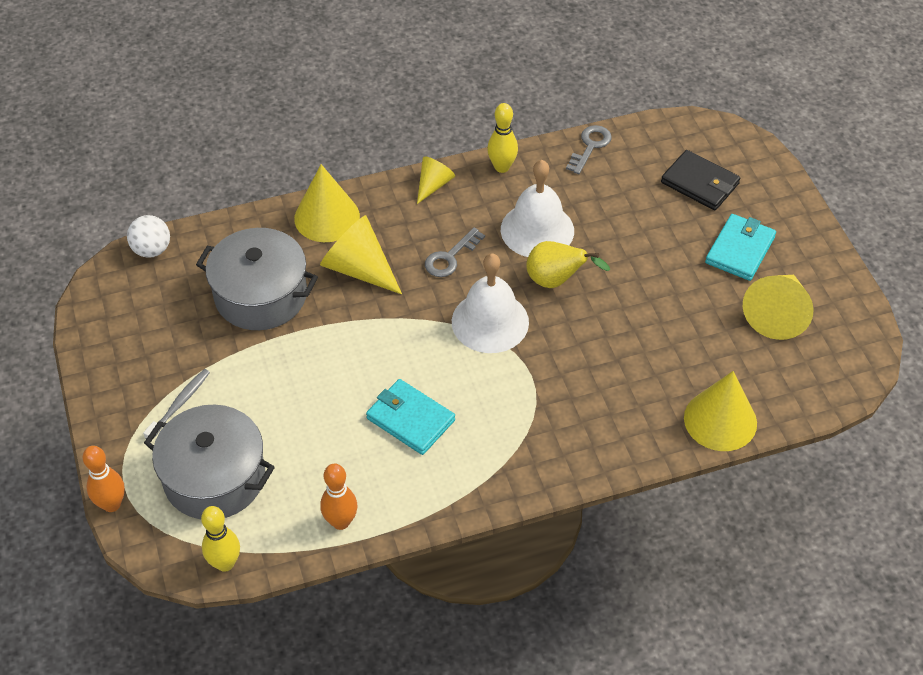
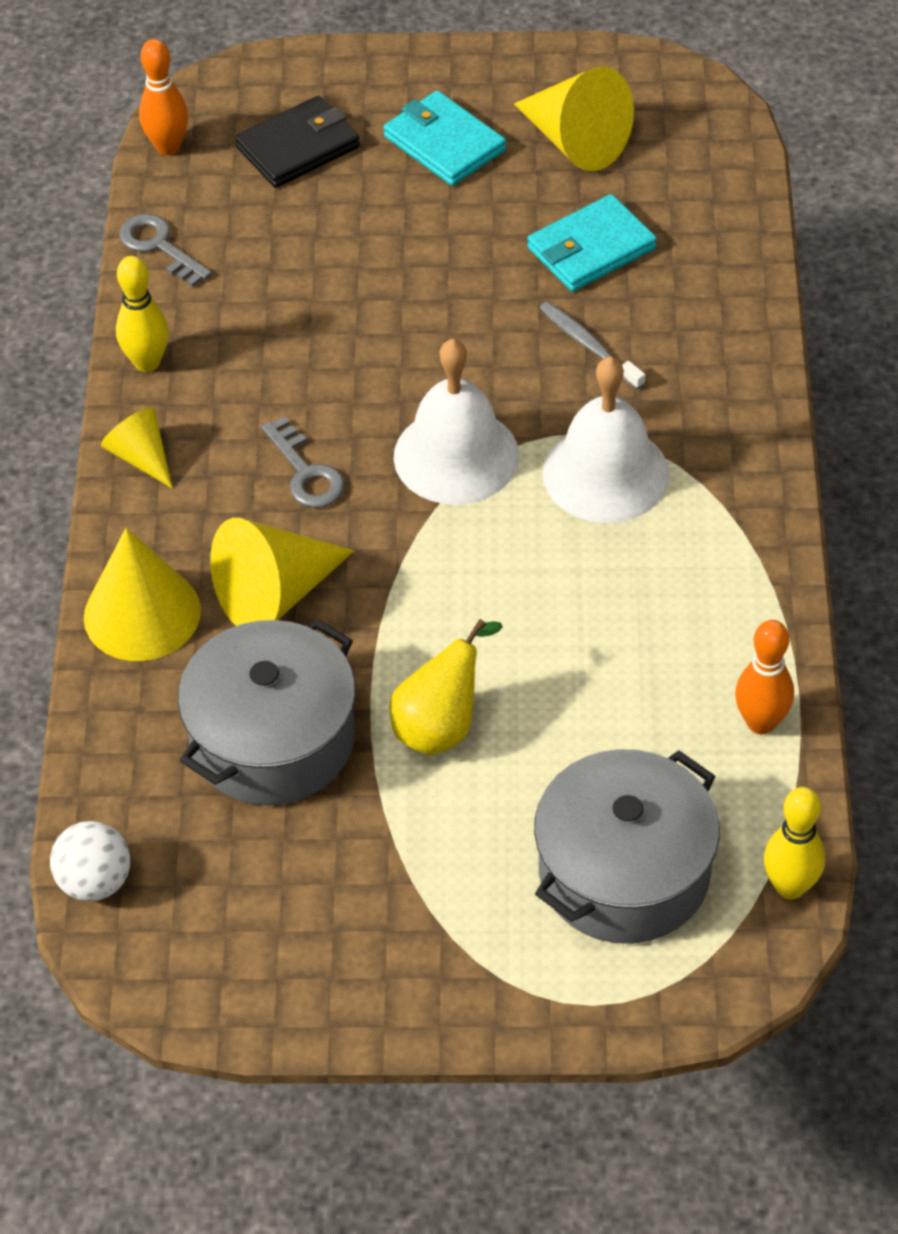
camera: 70 degrees left, 0 degrees up
orange bowling pin [83,446,125,512] -> orange bowling pin moved to [139,39,189,155]
grey toothbrush [143,369,210,439] -> grey toothbrush moved to [540,302,645,390]
turquoise wallet [366,379,455,455] -> turquoise wallet moved to [527,194,657,292]
white bell [501,160,574,257] -> white bell moved to [543,356,670,523]
yellow pear [526,241,610,288] -> yellow pear moved to [389,619,503,755]
yellow cone [684,371,757,451] -> none

